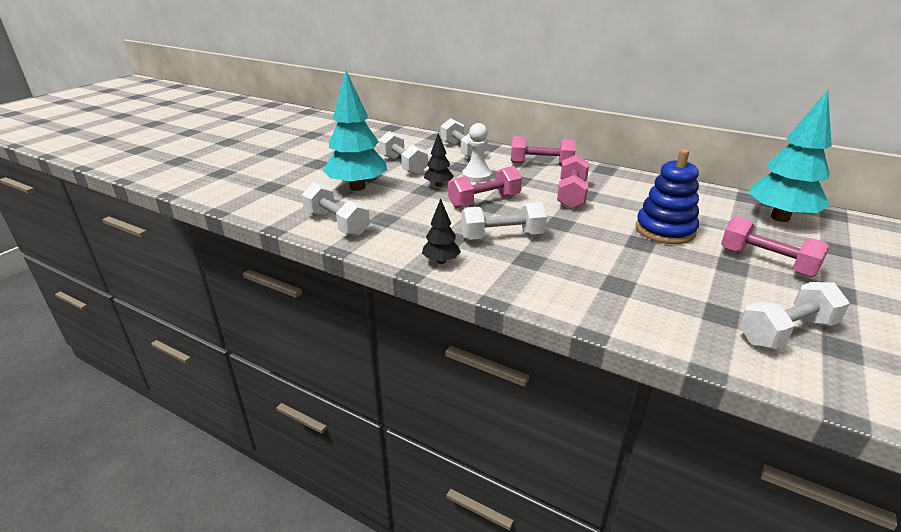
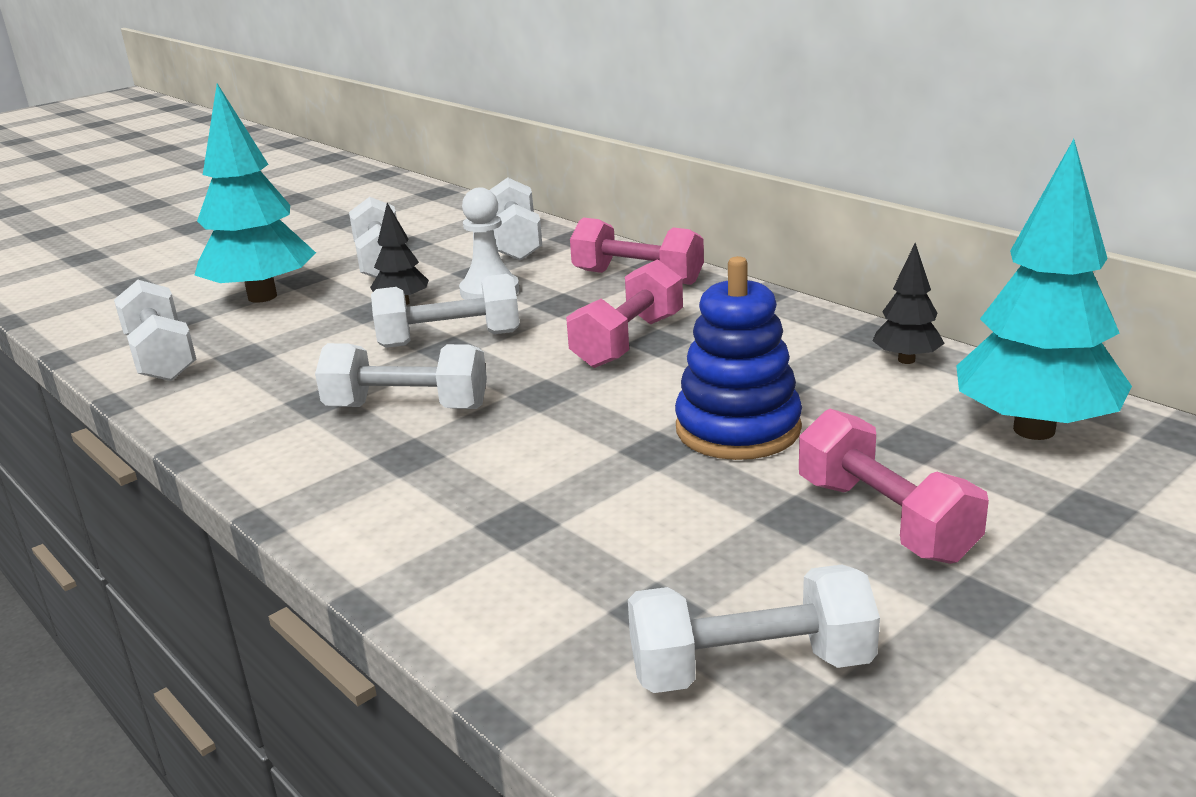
camera: 20 degrees right, 5 degrees down
black tree [422,199,461,264] -> black tree moved to [872,243,945,364]
pink dumbbell [448,166,522,208] -> white dumbbell [371,274,519,348]

